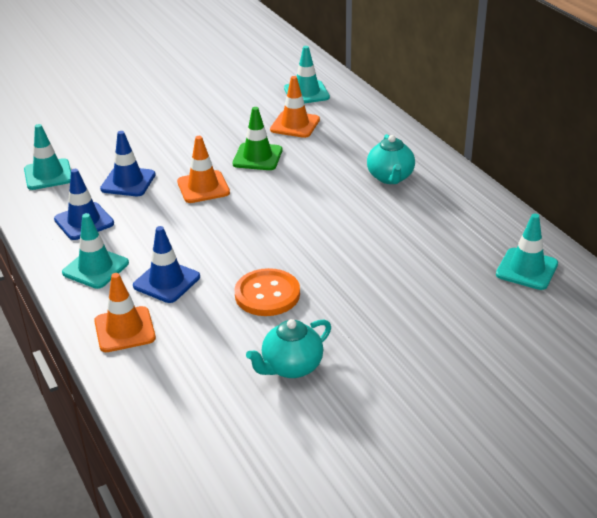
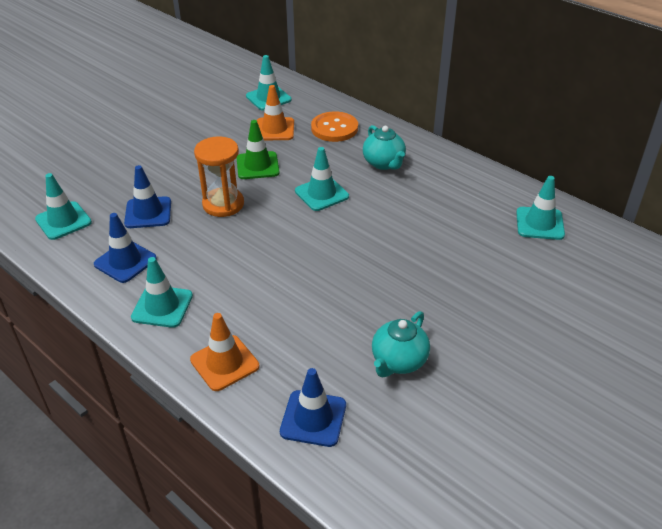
camera: 20 degrees left, 5 degrees up
blue traffic cone [133,226,200,303] -> blue traffic cone moved to [280,368,346,447]
orange traffic cone [177,136,230,203] -> orange hourglass [194,137,244,217]
orange button [234,268,300,316] -> orange button moved to [311,111,358,142]
none -> turquoise traffic cone [295,147,349,211]

